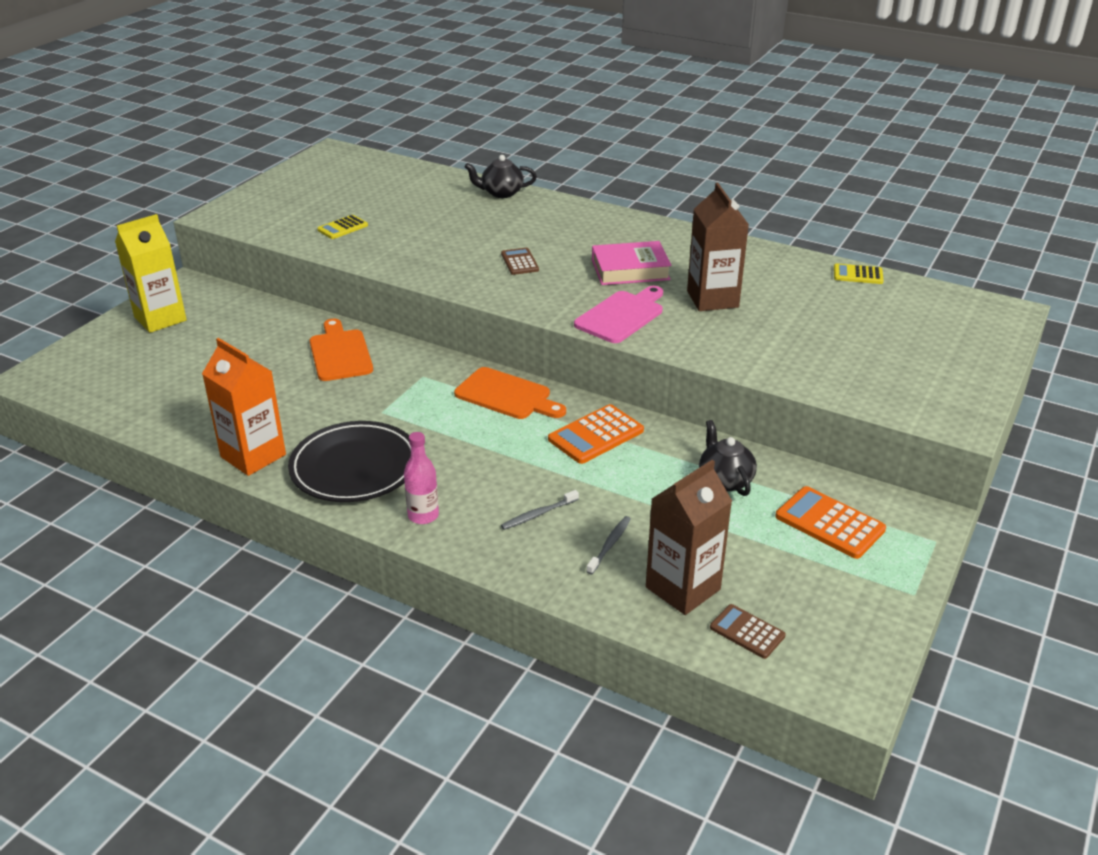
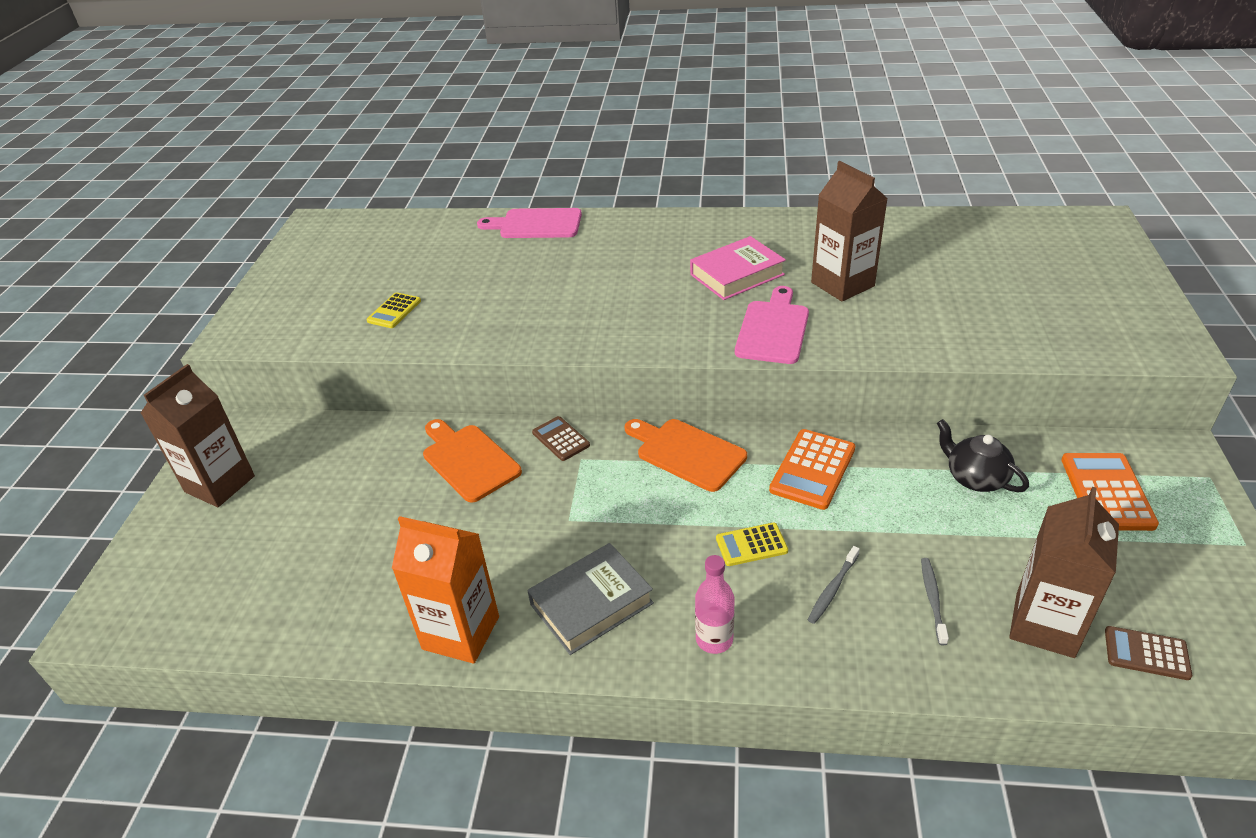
camera: 20 degrees left, 5 degrees up
yellow carton [115,214,187,333] -> brown carton [141,364,255,507]
black plate [288,421,411,502] -> grey book [527,543,654,655]
orange cutting board [454,367,566,419] -> orange cutting board turned 150 degrees counterclockwise [625,419,747,492]
black teapot [465,155,537,198] -> pink cutting board [477,208,582,238]
brown calculator [501,248,539,275] -> brown calculator moved to [532,416,590,461]
orange calculator [775,486,886,559] -> orange calculator turned 75 degrees clockwise [1061,453,1159,531]
yellow calculator [834,263,884,284] -> yellow calculator moved to [716,522,788,566]

